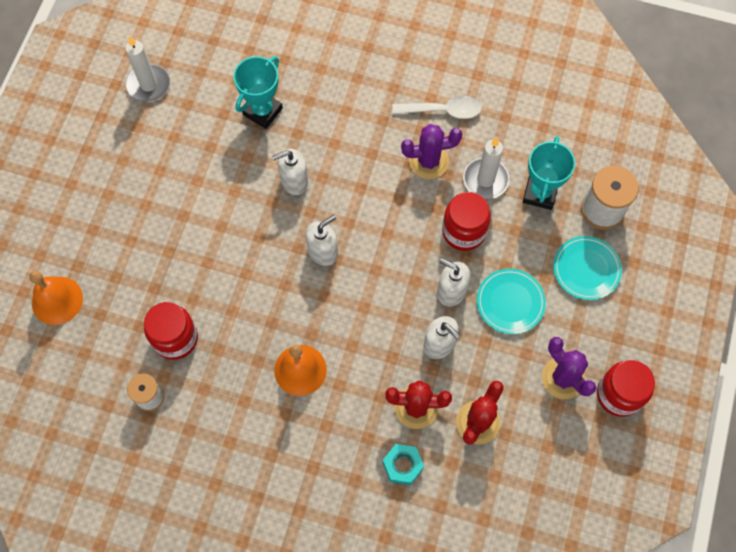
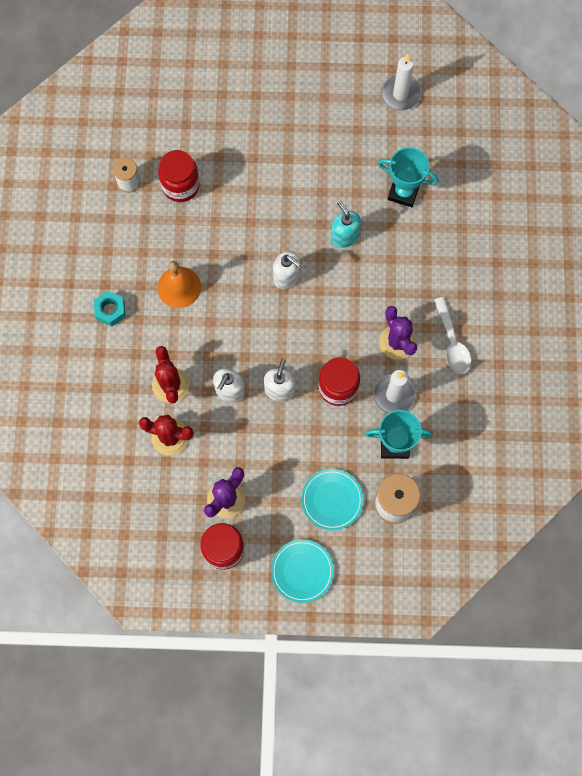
camera: 75 degrees right, 5 degrees up
orange bell [30,271,83,325] -> none
white soap dispenser [272,149,308,195] -> turquoise soap dispenser [331,201,361,248]
turquoise nut [383,444,424,485] -> turquoise nut moved to [94,291,126,326]
turquoise plate [477,269,546,334] -> turquoise plate moved to [271,539,334,603]

